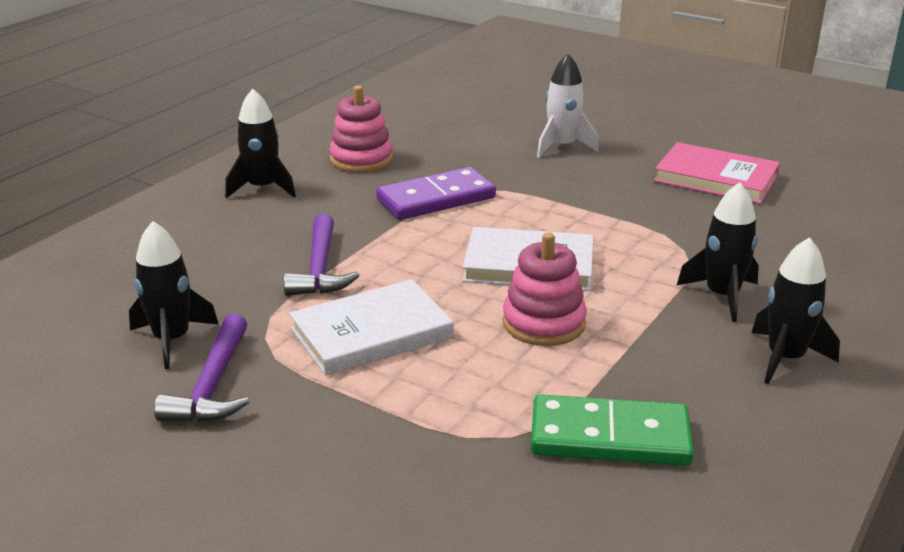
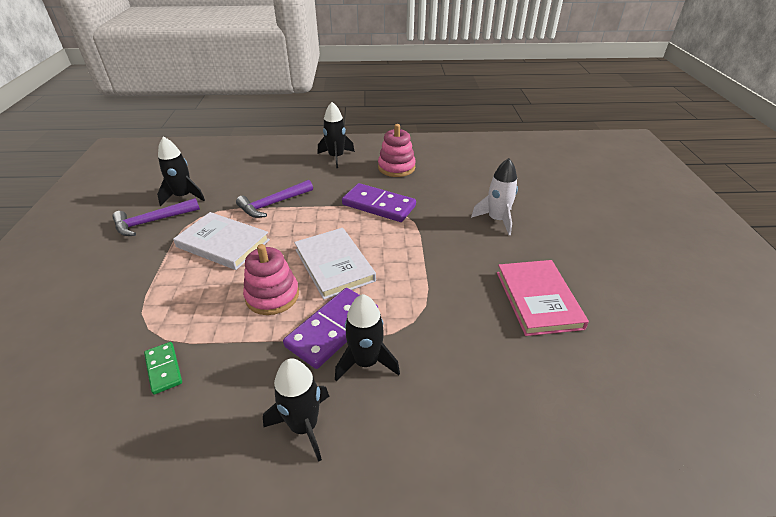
camera: 55 degrees right, 10 degrees up
green domino [531,394,694,466] -> green domino [144,342,182,395], size x0.55
none -> purple domino [283,288,378,369]

